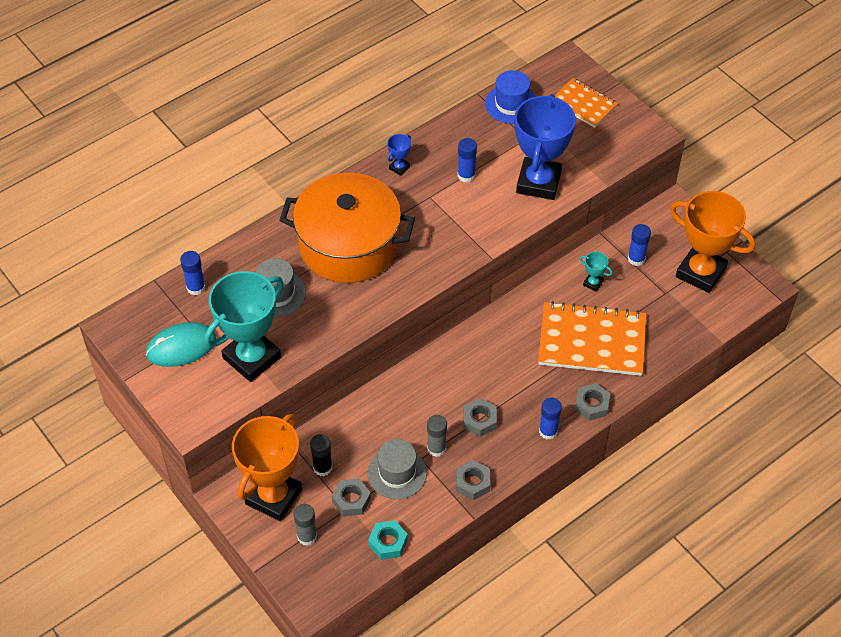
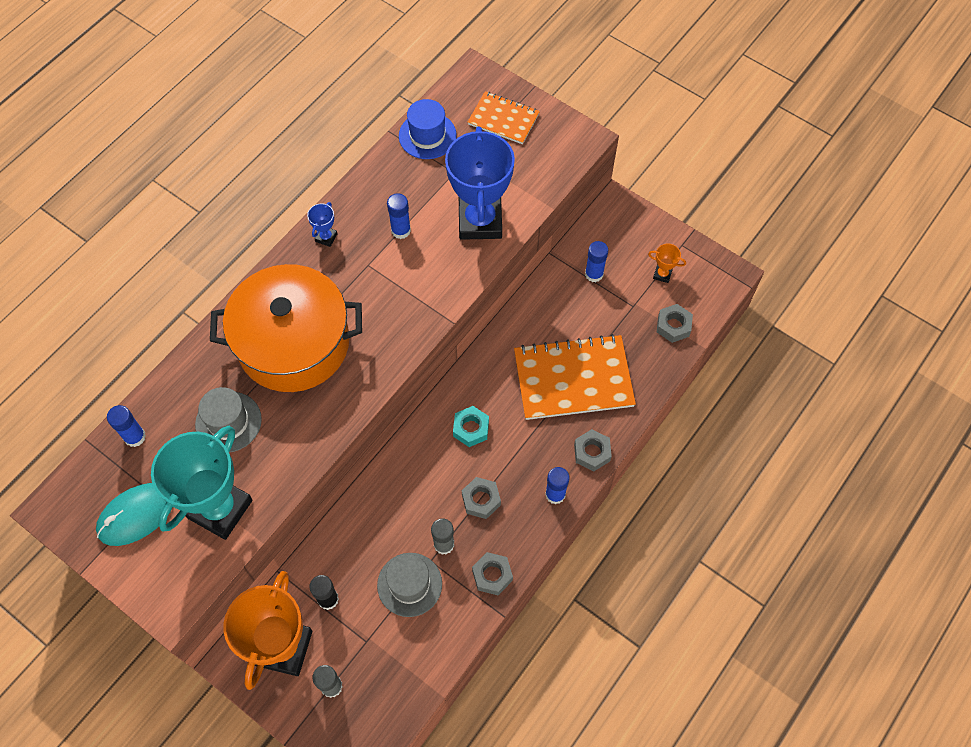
camera: 15 degrees left, 10 degrees up
grey nut [332,479,371,516] -> grey nut moved to [657,304,693,343]
turquoise nut [368,520,408,560] -> turquoise nut moved to [453,406,489,447]
turquoise trophy [579,252,613,292] -> none
orange trophy [670,191,755,293] -> orange trophy [648,244,686,283], size x0.40

